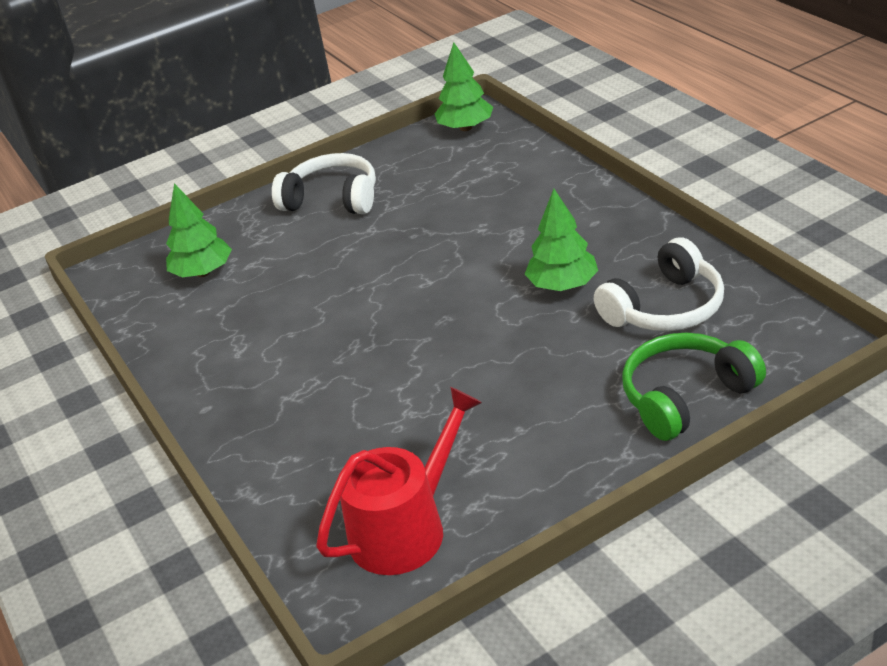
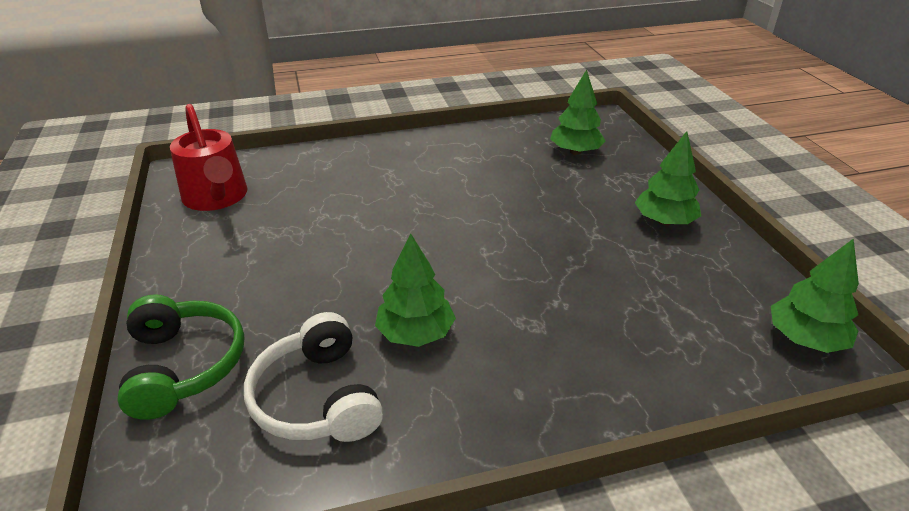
camera: 100 degrees right, 0 degrees up
white headphones [272,153,376,214] -> green tree [635,131,701,226]

